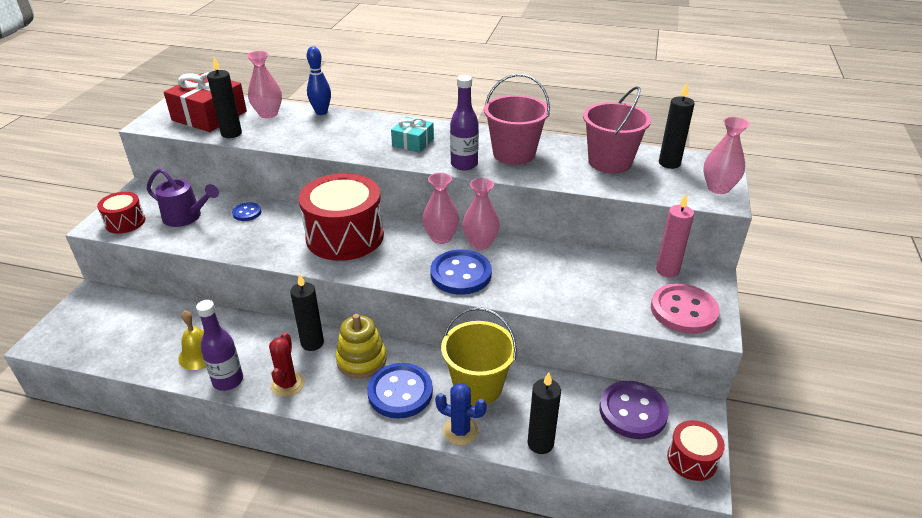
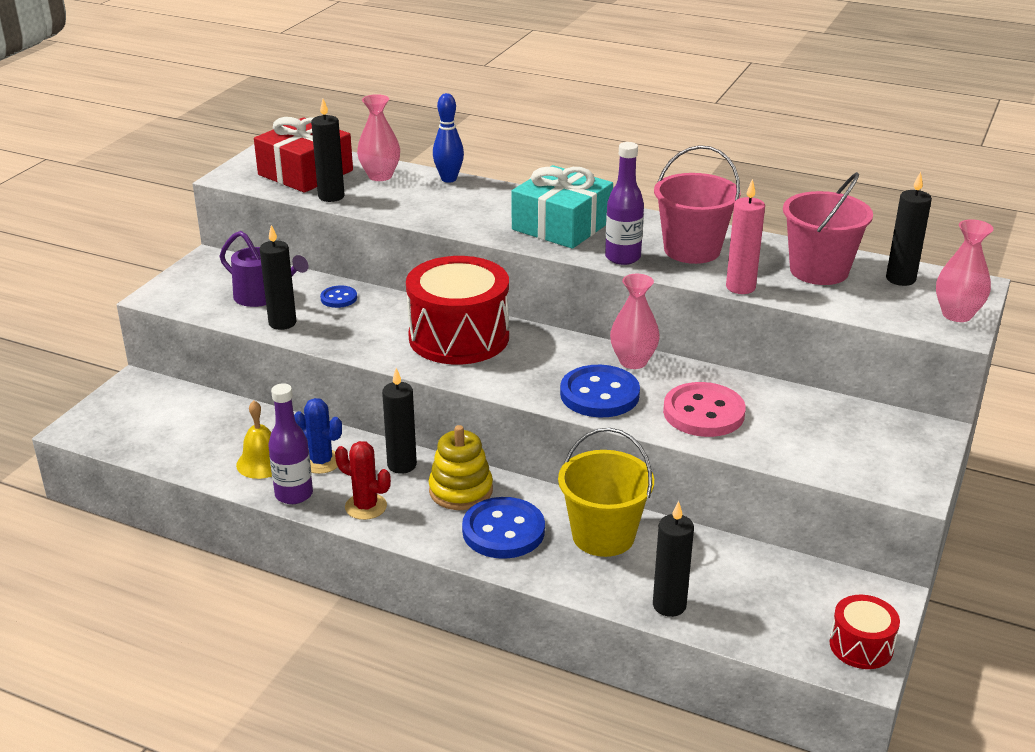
camera: 10 degrees right, 5 degrees down
red drum [97,192,145,234] -> none
red cactus [269,332,305,397] -> red cactus turned 75 degrees counterclockwise [335,441,391,520]
turquoise gift [391,117,434,153] -> turquoise gift [512,165,613,249], size x1.77
pink vase [422,173,460,244] -> none
blue cactus [435,383,487,445] -> blue cactus moved to [294,398,342,474]
purple button [599,381,669,439] -> none
pink button [651,284,720,334] -> pink button moved to [663,382,746,437]
pink candle [656,194,694,277] -> pink candle moved to [726,179,765,294]
none -> black candle [259,225,297,330]

